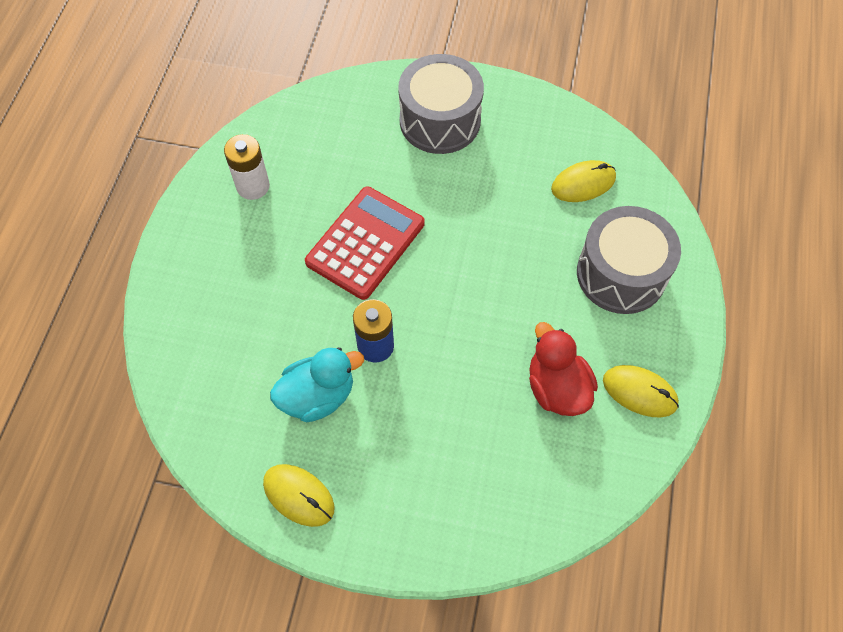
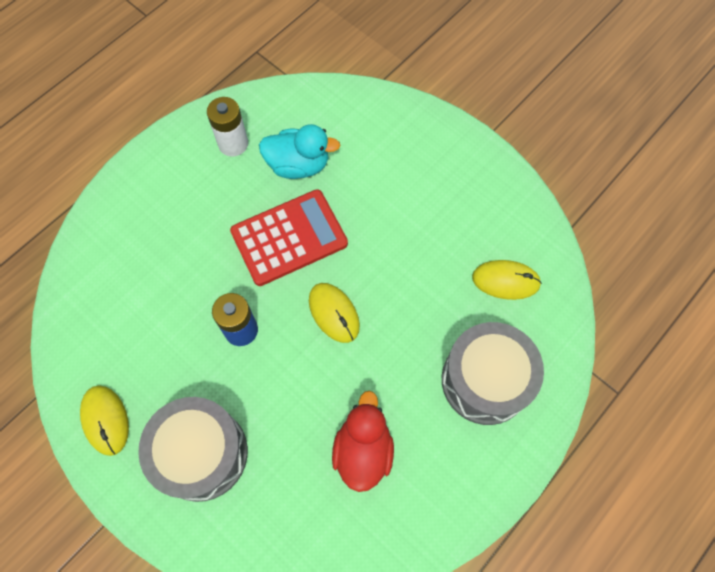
camera: 30 degrees right, 5 degrees up
turquoise duck [270,347,364,422] -> turquoise duck moved to [259,124,340,179]
grey drum [398,54,484,154] -> grey drum moved to [138,397,248,502]
yellow mouse [603,365,679,417] -> yellow mouse moved to [309,283,360,343]

